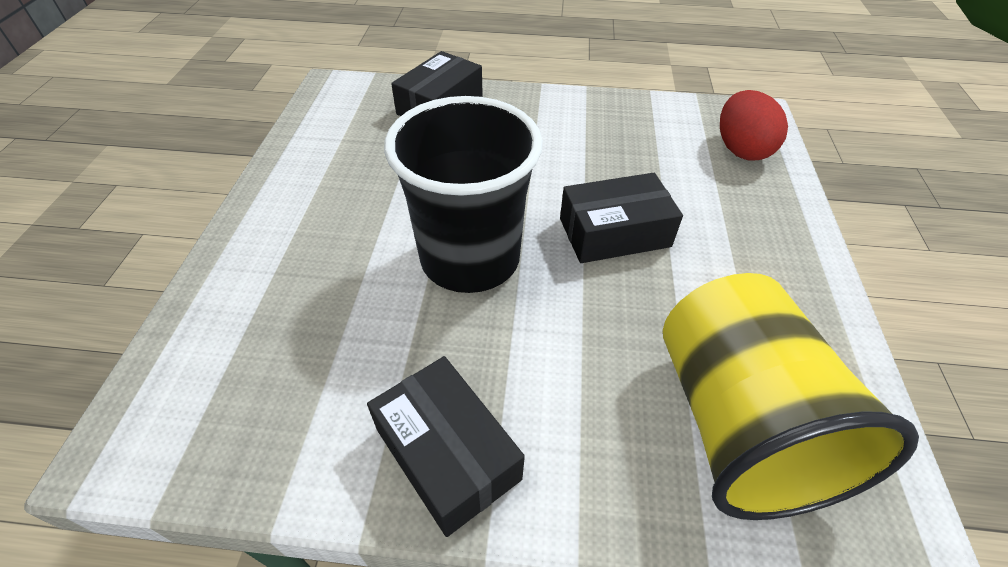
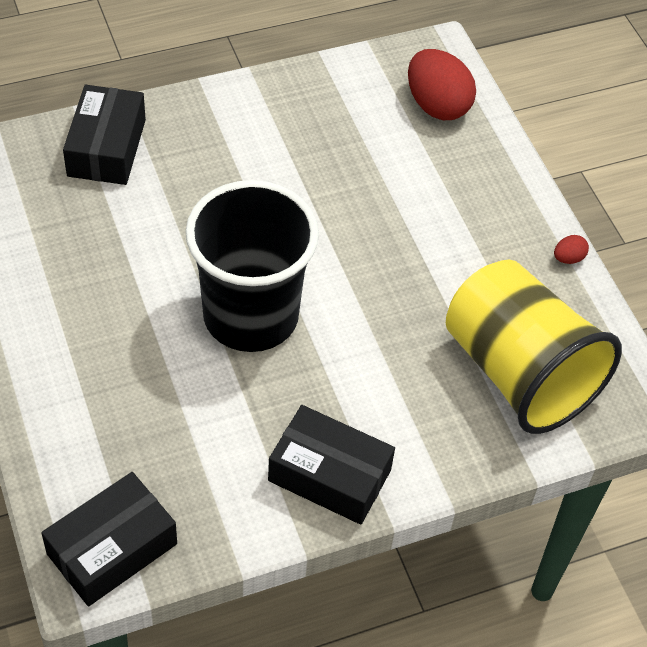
camera: 30 degrees left, 5 degrees up
black box [560,173,683,263] -> black box moved to [41,472,177,606]
none -> red egg [554,235,589,264]

